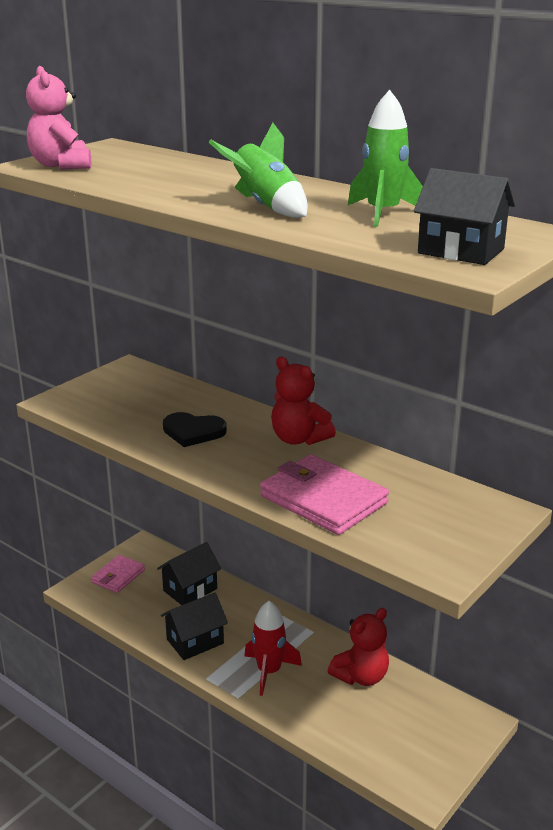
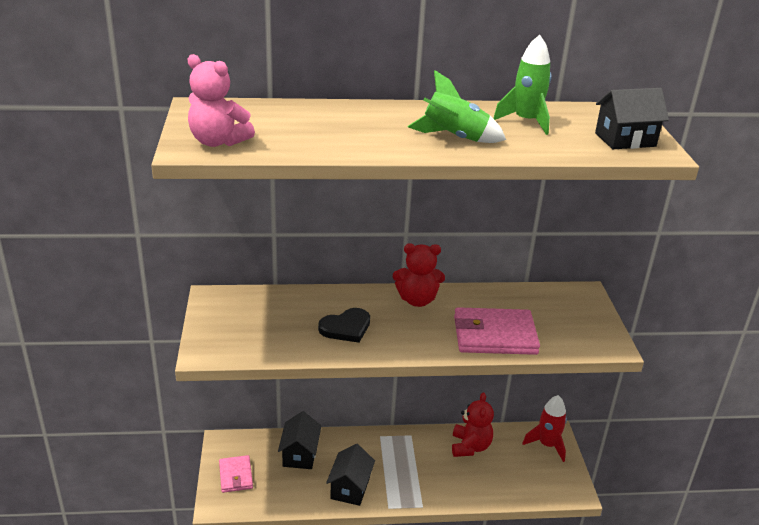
camera: 45 degrees left, 5 degrees up
red rocket [244,601,302,696] -> red rocket moved to [522,395,567,462]

